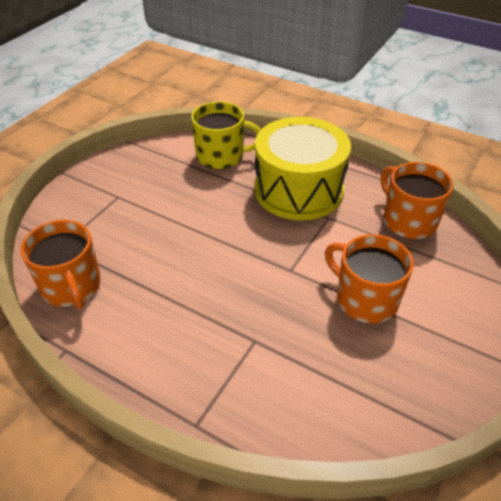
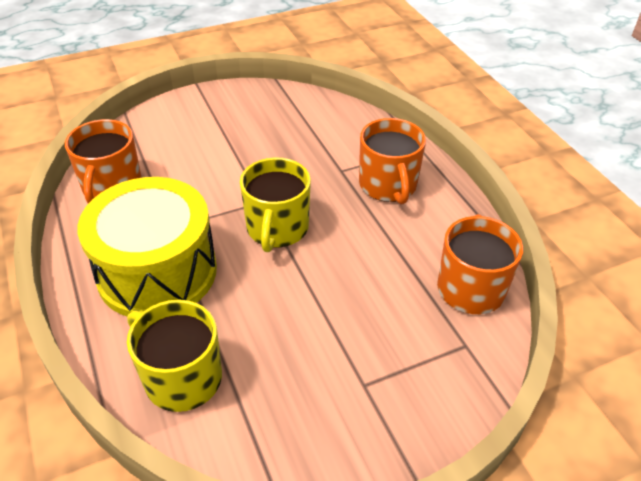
camera: 145 degrees left, 0 degrees up
orange mug [325,234,414,323] -> orange mug moved to [359,118,426,204]
none -> yellow mug [240,158,311,252]

